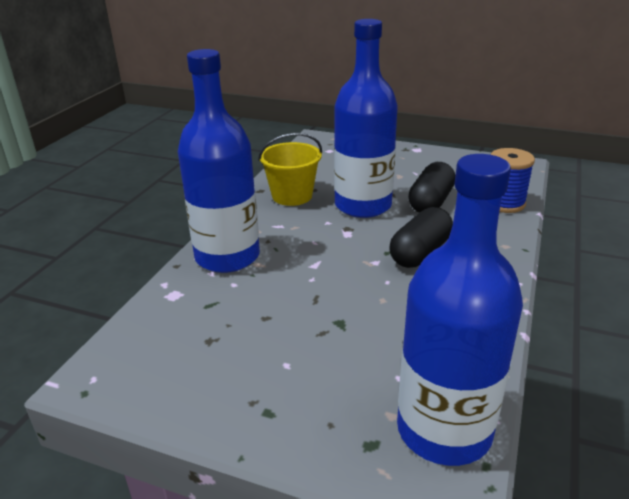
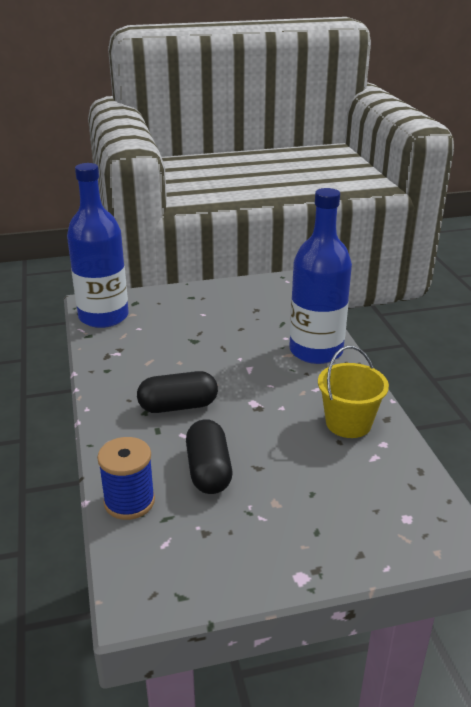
camera: 145 degrees right, 0 degrees up
blue bottle [334,19,398,218] -> none
black capsule [389,207,453,268] -> black capsule turned 75 degrees clockwise [137,371,218,413]

